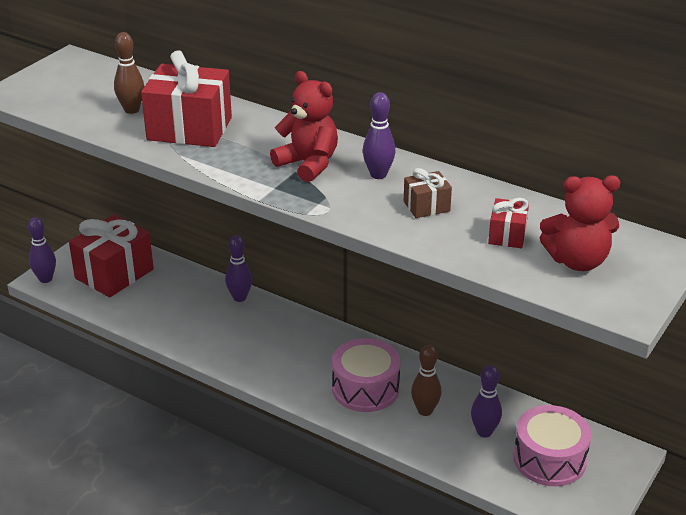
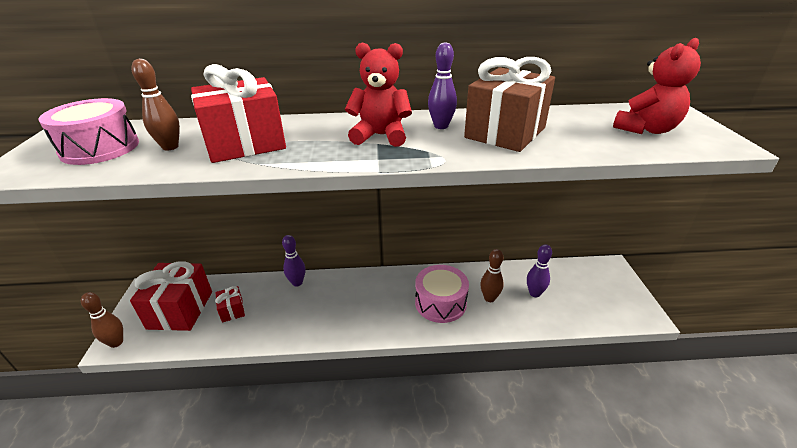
camera: 35 degrees left, 0 degrees up
purple bowling pin [28,217,56,283] -> brown bowling pin [81,292,123,348]
brown gift [404,168,452,218] -> brown gift [464,57,555,152], size x2.08
red gift [488,198,529,248] -> red gift moved to [215,286,245,323]
pink drum [513,405,591,486] -> pink drum moved to [38,98,139,165]

